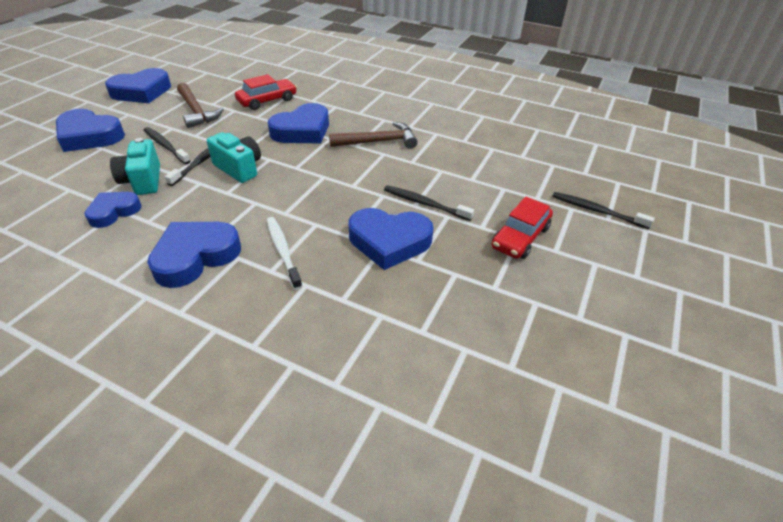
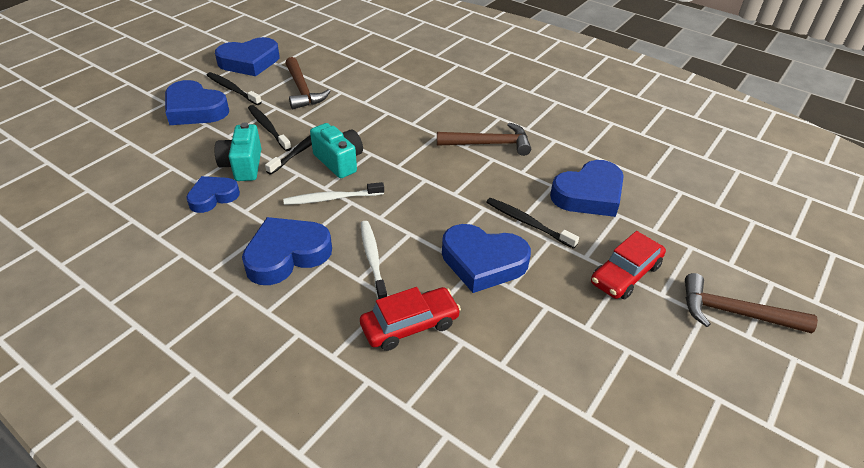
camera: 10 degrees right, 0 degrees up
red car [235,74,297,110] -> red car moved to [360,287,461,351]
blue heart [268,103,329,143] -> blue heart moved to [550,160,624,217]
black toothbrush [552,192,654,229] -> black toothbrush moved to [207,72,262,105]
none -> white toothbrush [283,182,384,205]
none -> brown hammer [685,273,818,333]

